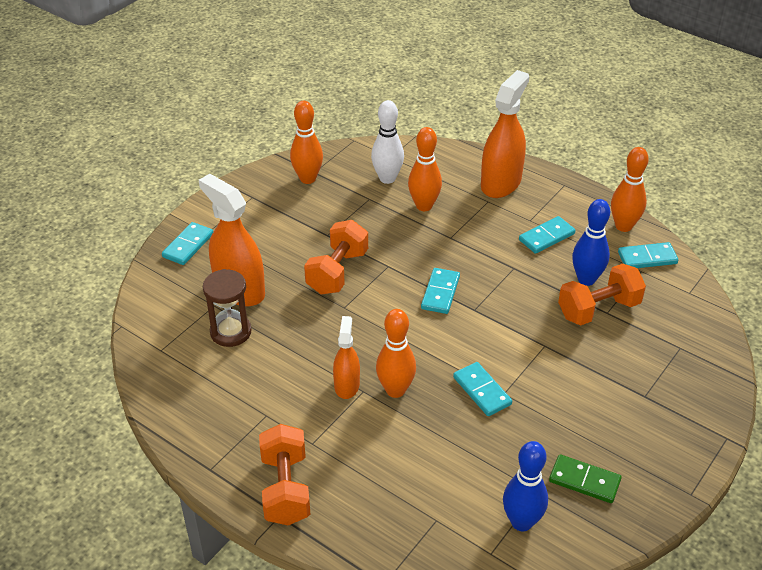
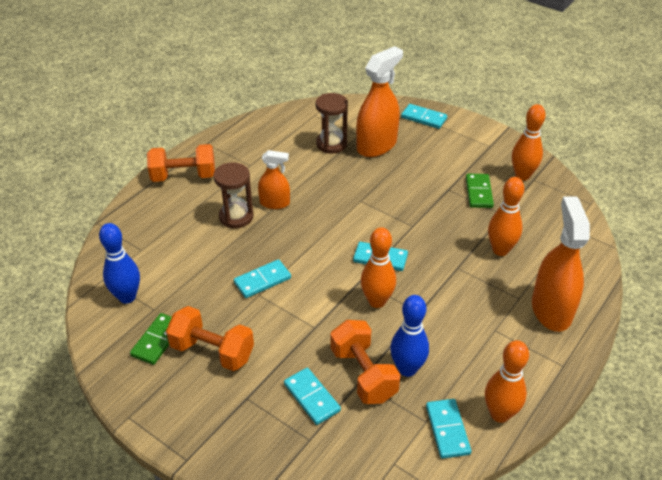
camera: 90 degrees right, 0 degrees up
orange dumbbell [304,220,368,294] -> orange dumbbell moved to [166,306,254,371]
white bowling pin [371,100,404,184] -> none
orange bowling pin [376,309,416,398] -> orange bowling pin moved to [361,227,396,308]
orange spray bottle [481,70,529,198] -> orange spray bottle turned 120 degrees counterclockwise [532,197,590,332]
turquoise domino [519,216,576,254] -> turquoise domino moved to [284,368,341,425]
none -> brown hourglass [213,162,254,228]
none -> green domino [466,174,494,208]

